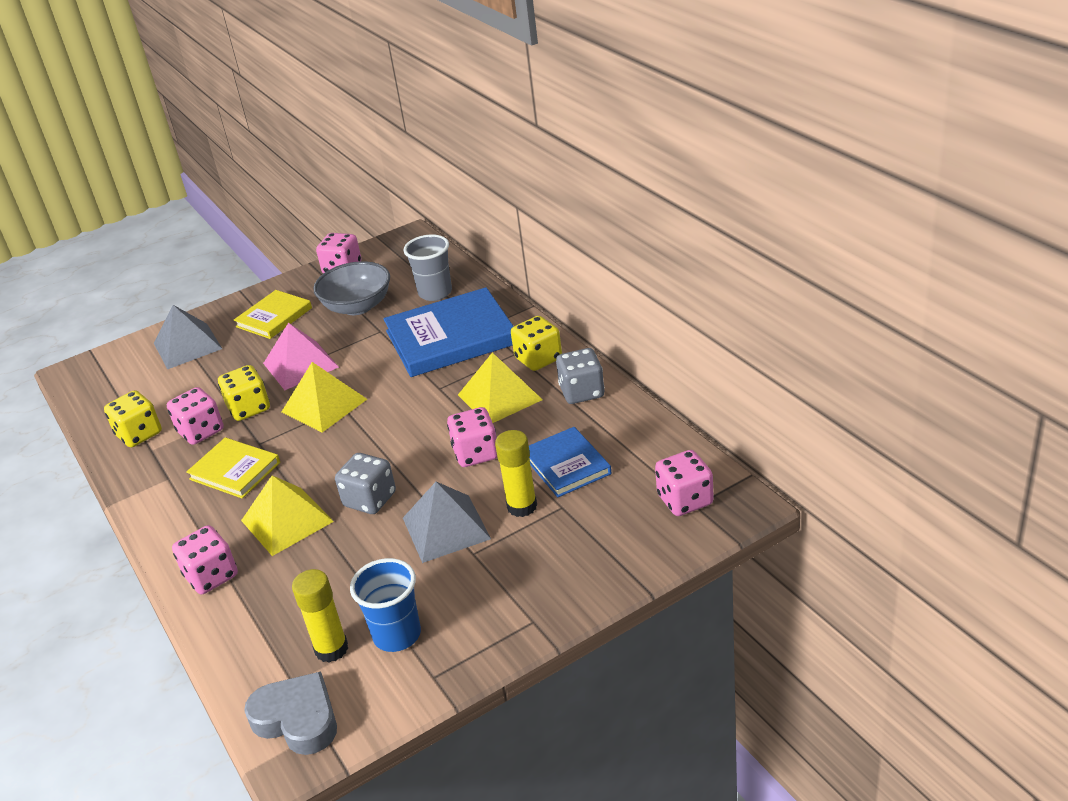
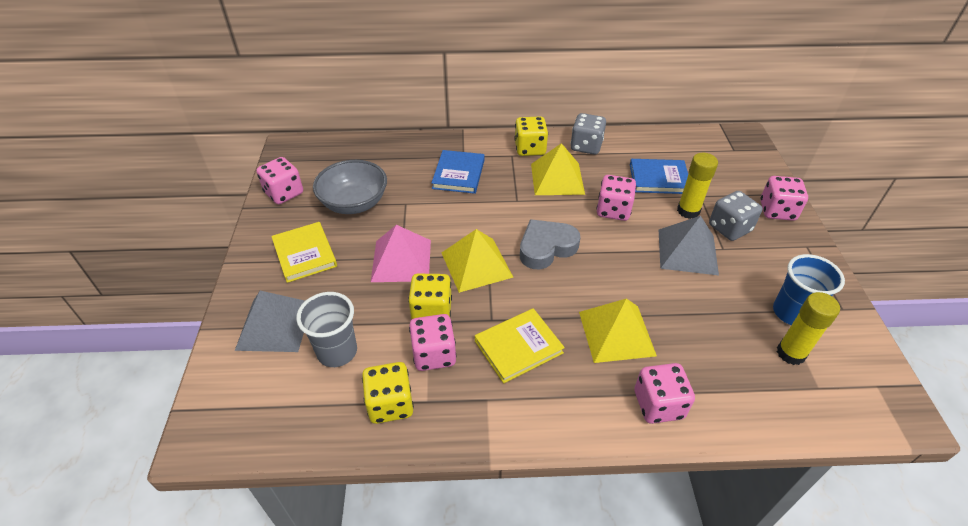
camera: 65 degrees left, 10 degrees up
grey heart [244,671,337,755] -> grey heart moved to [520,219,580,269]
grey dice [335,453,396,514] -> grey dice moved to [709,191,763,241]
blue book [384,287,514,377] -> blue book [431,150,485,194], size x0.57
grey cup [404,234,452,301] -> grey cup moved to [296,292,357,367]
pink dice [655,450,714,516] -> pink dice moved to [760,176,808,221]

